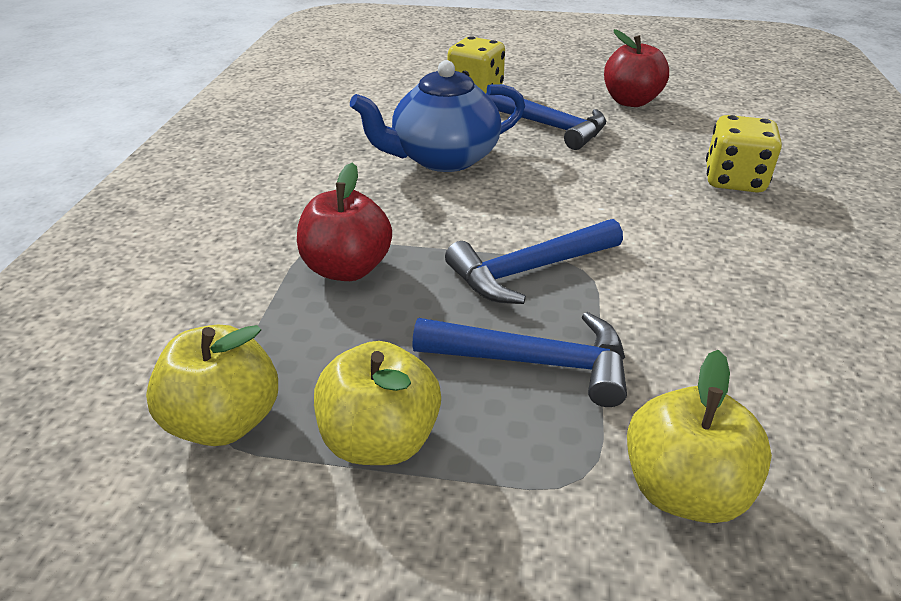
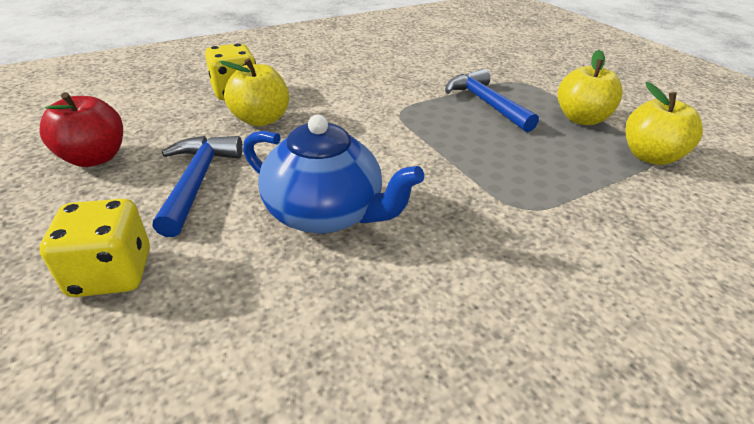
camera: 130 degrees left, 0 degrees up
red apple [297,163,392,281] -> none
blue hammer [445,219,623,304] -> none
yellow apple [627,350,772,523] -> yellow apple moved to [220,58,289,126]

